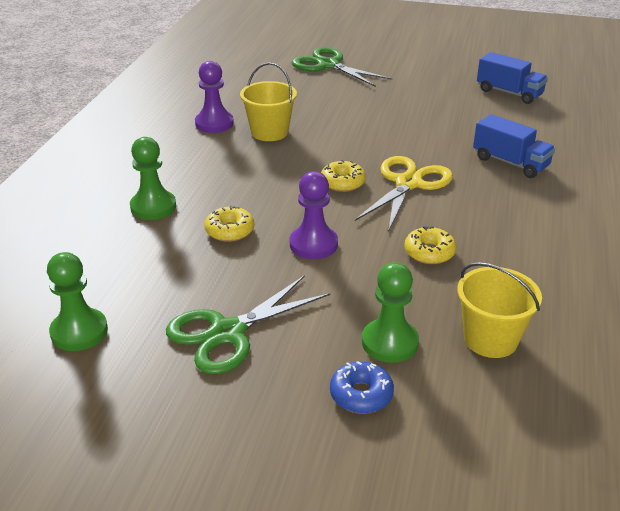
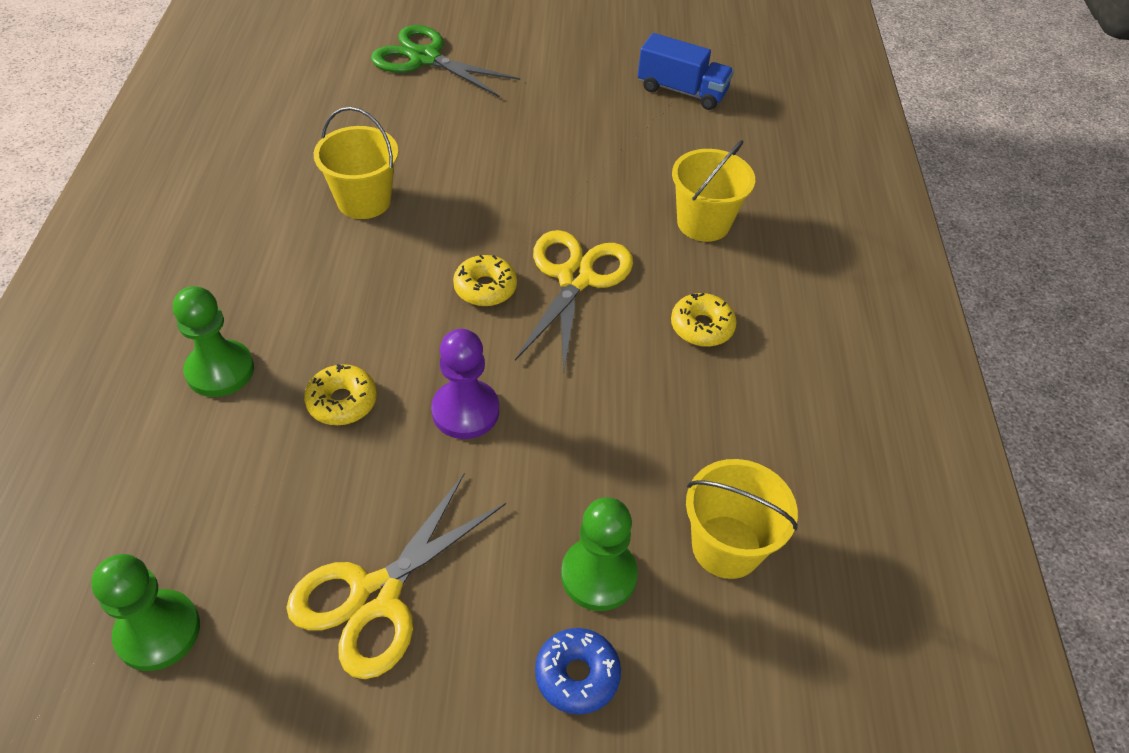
camera: 15 degrees left, 15 degrees up
green scissors [166,275,331,374] -> yellow scissors [286,474,506,679]
purple pawn [195,61,234,133] -> none
yellow donut [404,226,456,264] -> yellow donut moved to [671,293,737,347]
blue truck [473,114,555,178] -> yellow bucket [672,140,755,242]

